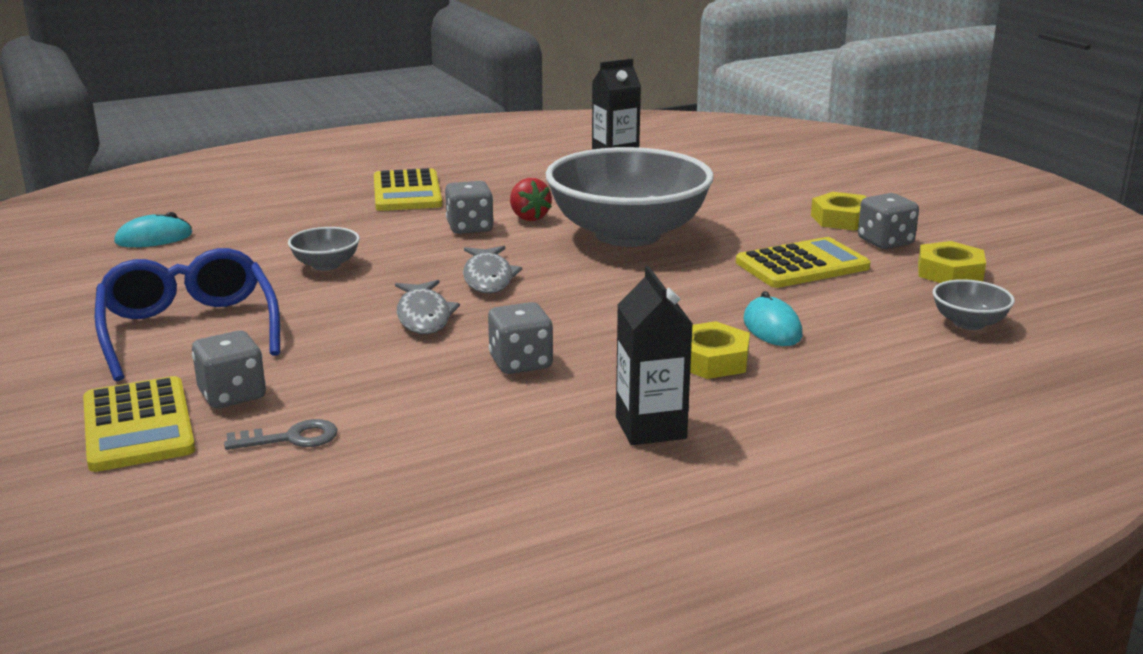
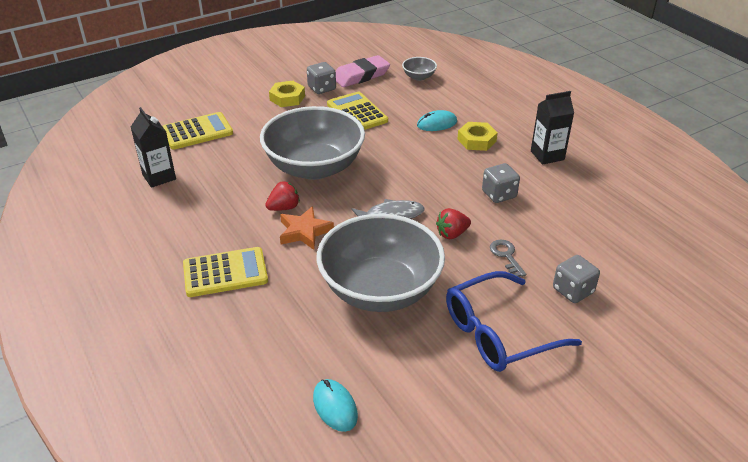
camera: 95 degrees left, 15 degrees up
yellow calculator [83,376,195,472] -> yellow calculator moved to [162,112,233,150]
grey key [224,419,338,450] -> grey key moved to [490,240,526,277]
grey bowl [288,227,360,271] -> grey bowl [317,214,445,312], size x2.49
grey fish [395,280,460,334] -> red strawberry [436,208,471,239]
grey dice [445,181,494,234] -> orange star [280,206,334,250]
yellow nut [918,241,986,283] -> pink eraser [335,55,390,87]

